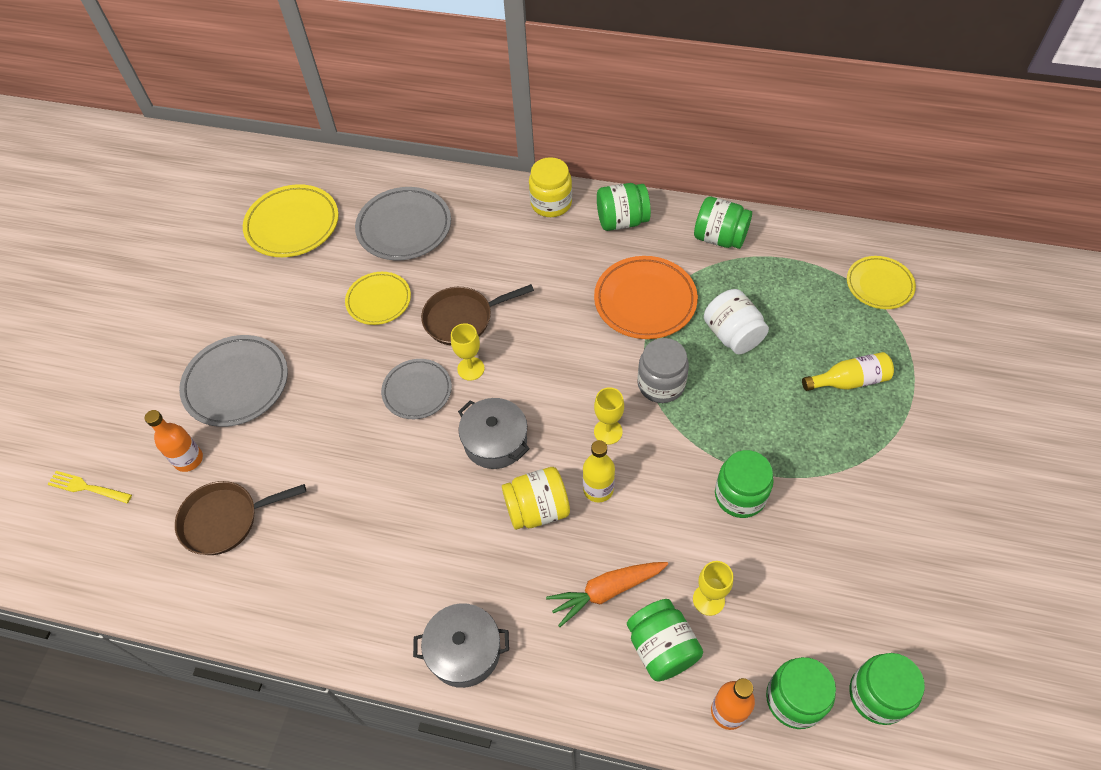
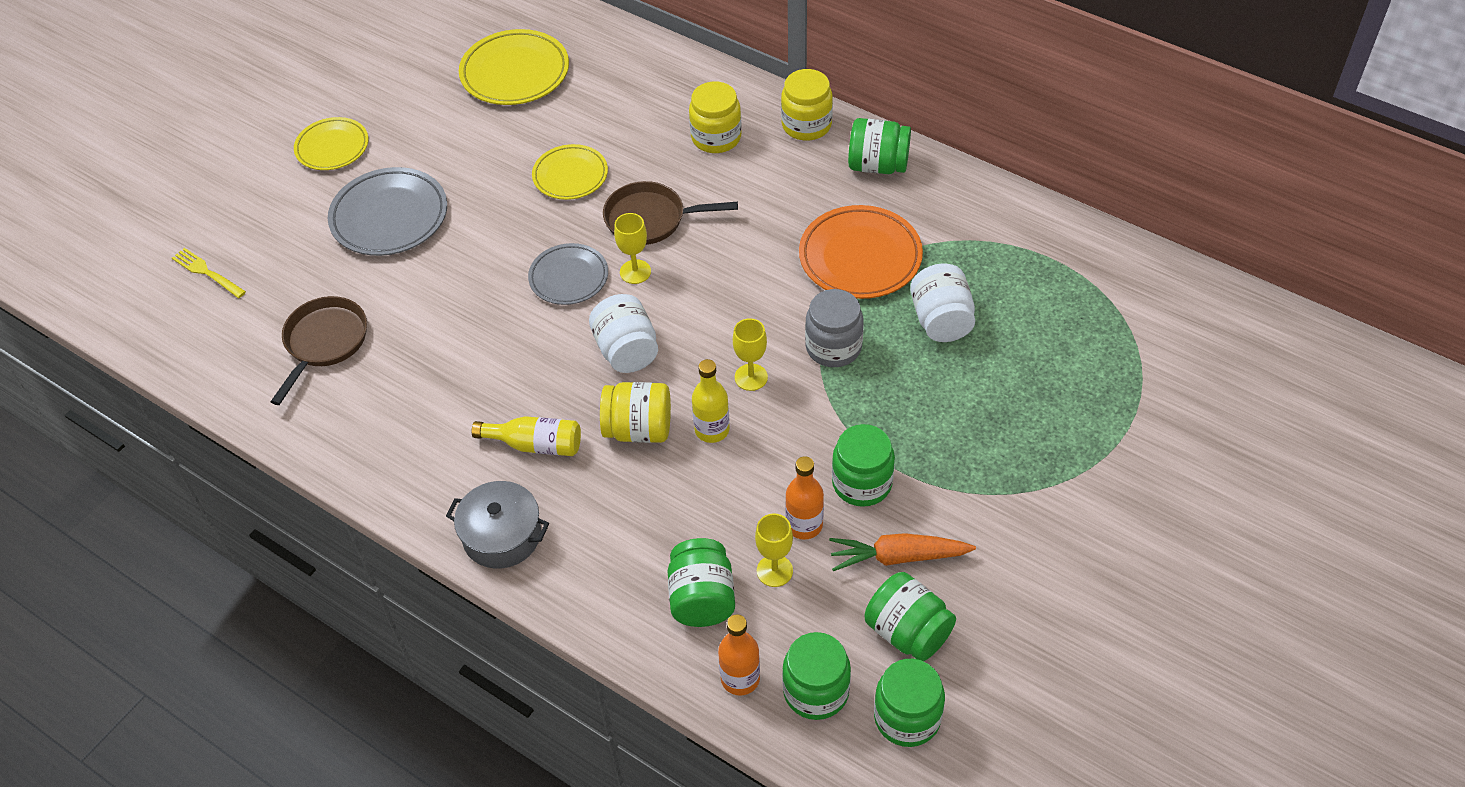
camera: 20 degrees right, 5 degrees down
orange bottle [145,410,203,472] -> orange bottle moved to [785,456,824,540]
brown pan [175,481,306,555] -> brown pan turned 105 degrees clockwise [271,296,367,405]
grey plate [355,187,451,260] -> none
grey pot [458,398,530,469] -> white jar [589,294,658,373]
orange carrot [546,562,668,627] -> orange carrot moved to [829,533,976,571]
green jar [694,197,752,249] -> green jar moved to [865,572,956,661]
yellow bottle [802,352,894,391] -> yellow bottle moved to [472,416,581,456]
yellow plate [847,256,916,309] -> yellow plate moved to [294,117,368,170]
none -> yellow jar [689,81,742,153]

